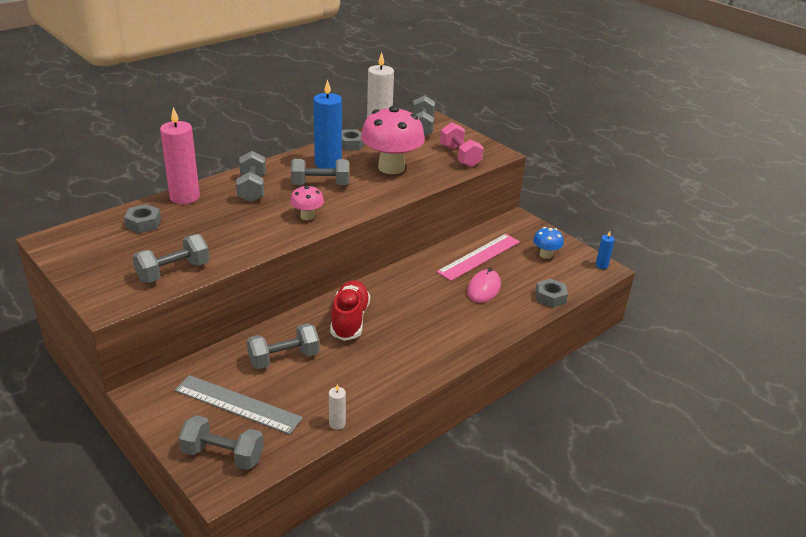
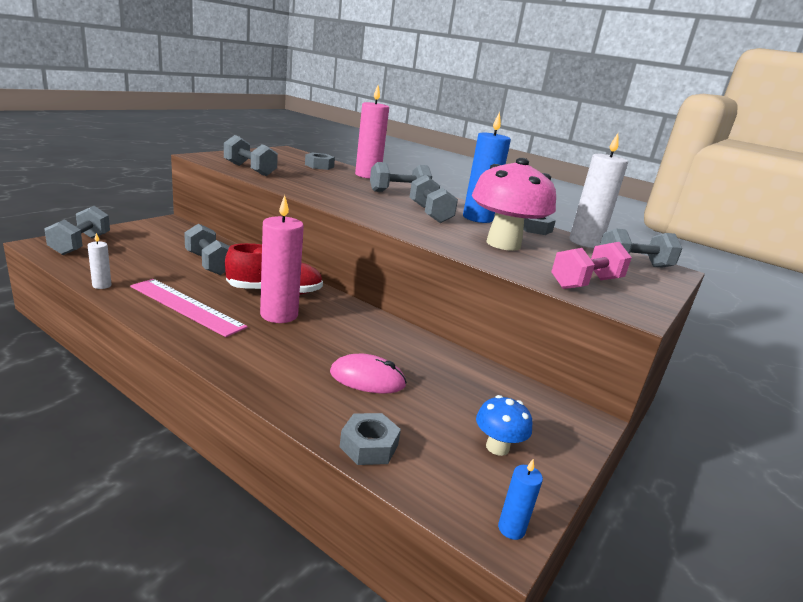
camera: 75 degrees right, 10 degrees down
grey ruler [175,375,303,435] -> none
pink mushroom [290,185,324,220] -> none
pink ruler [437,234,520,281] -> pink ruler moved to [130,279,248,337]
none -> pink candle [260,195,304,323]

